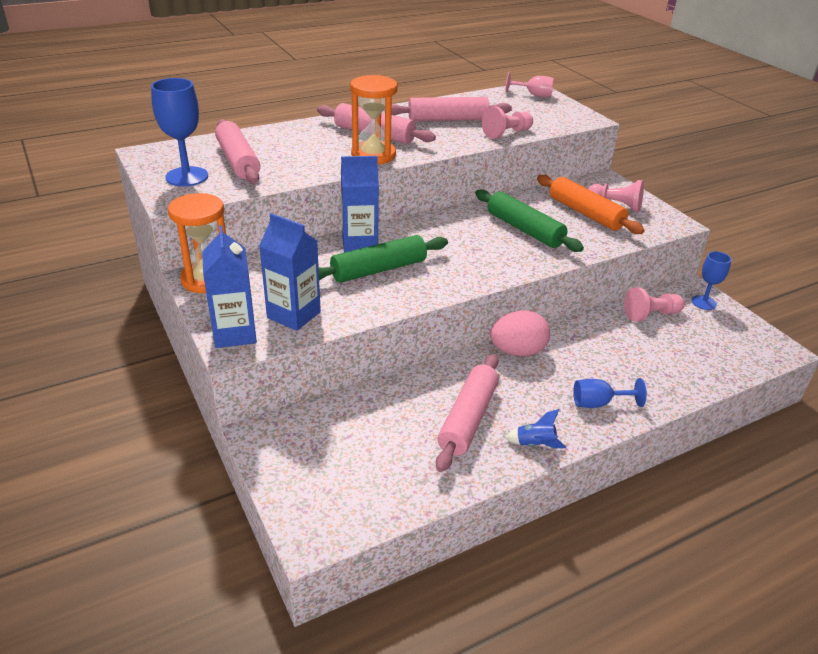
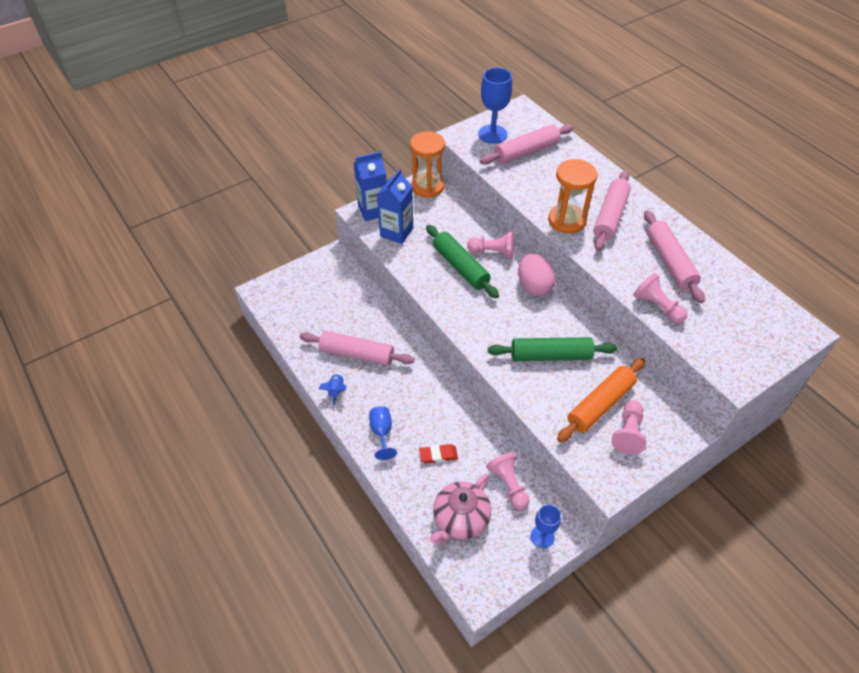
camera: 85 degrees right, 15 degrees up
blue carton [341,156,379,253] -> pink pawn [467,231,514,259]
green rolling pin [475,189,584,252] -> green rolling pin turned 45 degrees clockwise [488,337,618,361]
pink egg [490,310,550,356] -> pink egg moved to [518,254,556,296]
pink goblet [505,72,554,97] -> none
none -> red eraser [419,444,458,463]
none -> pink teapot [430,474,491,544]

